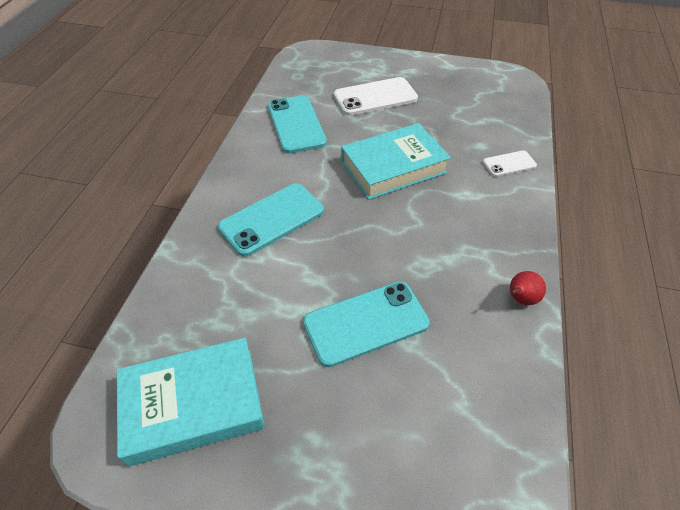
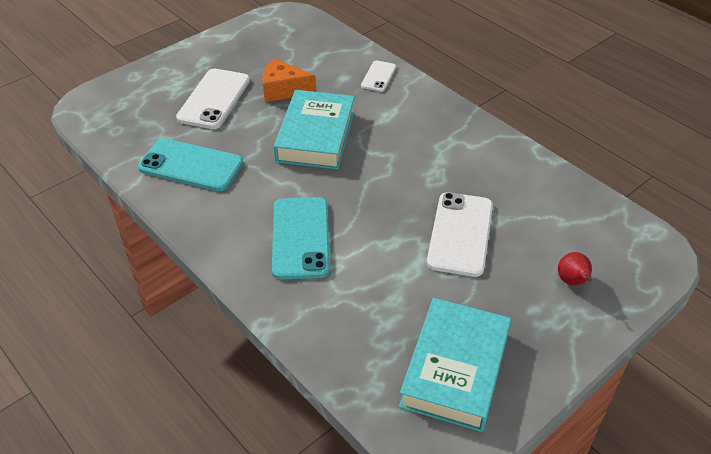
camera: 55 degrees left, 5 degrees down
turquoise phone [303,281,430,367] -> white phone [427,192,493,277]
red pear [510,271,546,305] -> red pear moved to [558,252,592,286]
none -> orange cheese [262,58,316,102]

